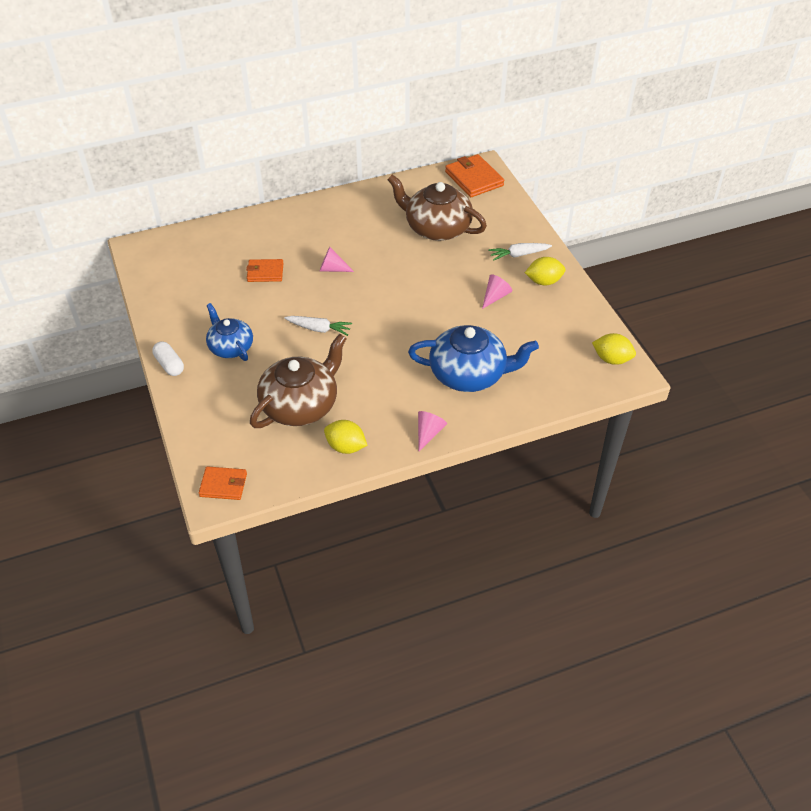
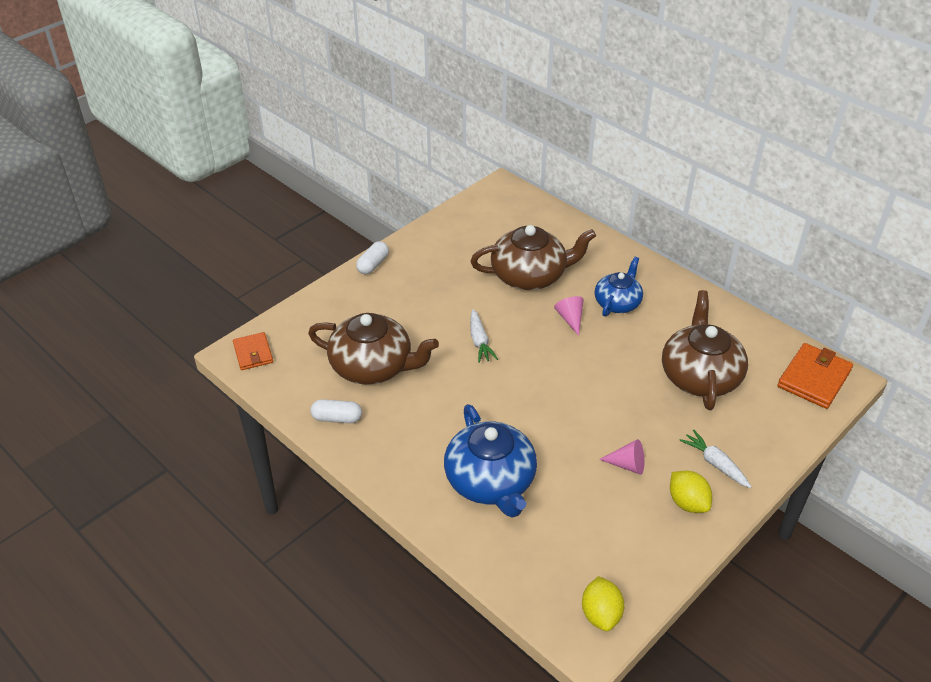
camera: 65 degrees right, 5 degrees down
blue teapot [206,303,253,361] -> blue teapot moved to [595,257,643,317]
orange wallet [246,259,284,282] -> brown teapot [471,225,596,290]
yellow lemon [324,420,367,454] -> white capsule [310,399,362,423]
pink cone [418,411,447,451] -> none

